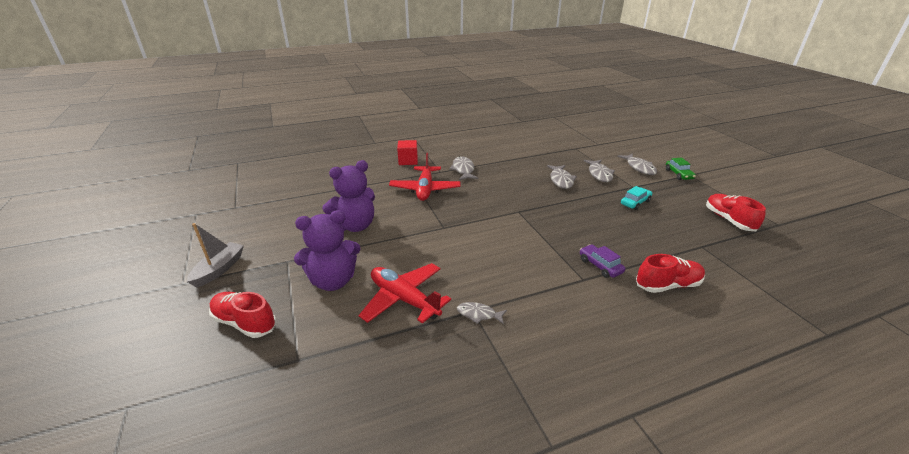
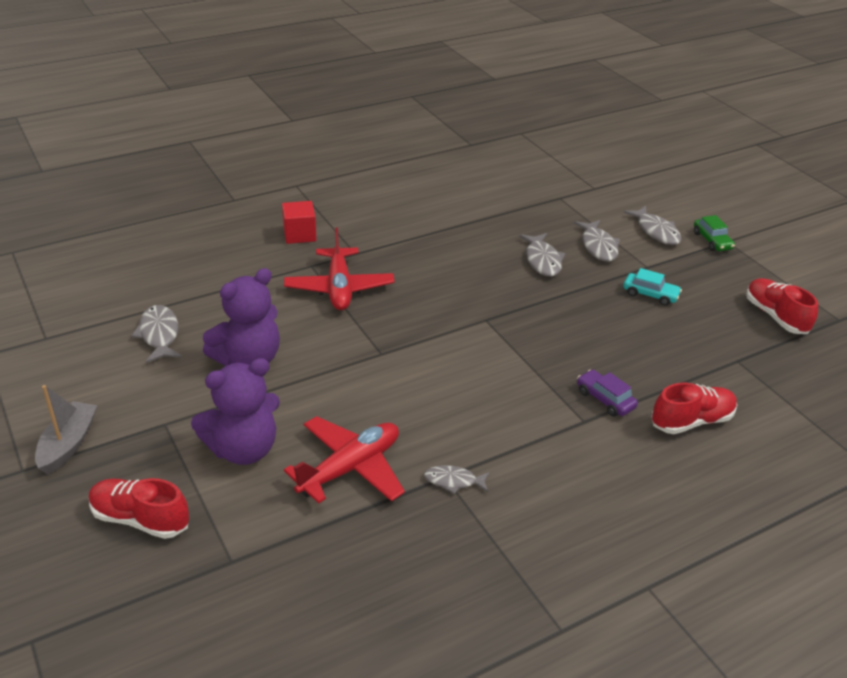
camera: 10 degrees left, 5 degrees up
red plane [359,263,451,324] -> red plane turned 105 degrees clockwise [284,416,405,504]
grey fish [449,156,478,180] -> grey fish moved to [131,305,181,363]
turquoise car [621,186,652,210] -> turquoise car turned 75 degrees clockwise [624,268,682,306]

